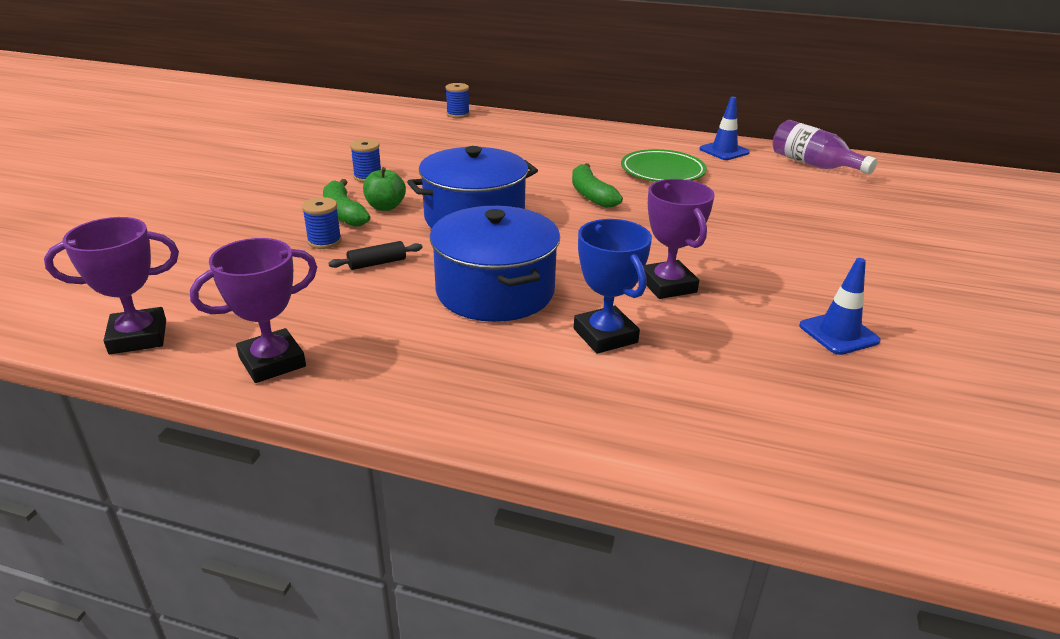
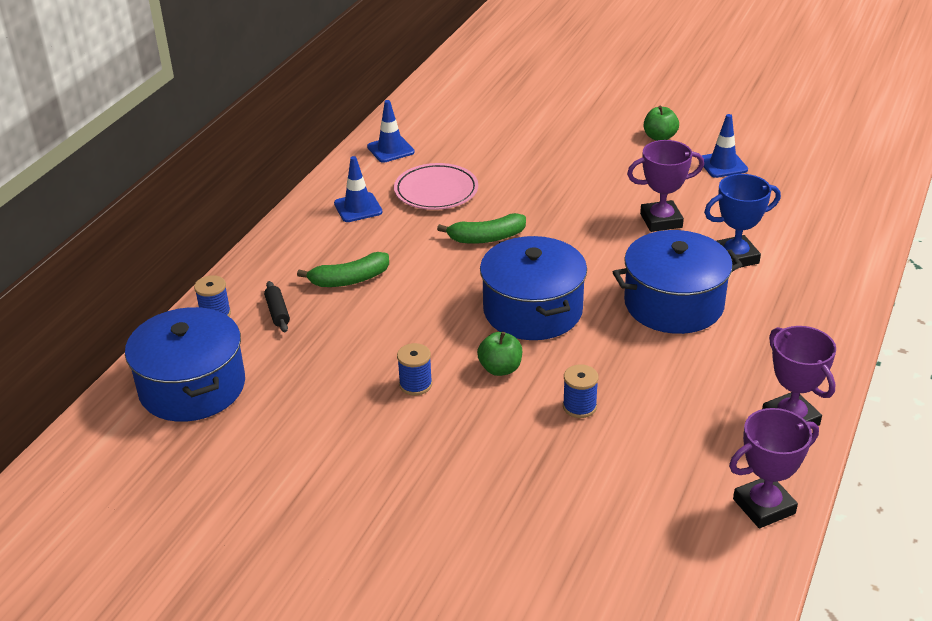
camera: 80 degrees left, 5 degrees up
purple trophy [44,217,179,354] -> purple trophy turned 75 degrees clockwise [729,408,819,528]
green banana [323,179,371,227] -> green banana moved to [297,252,389,287]
black rolling pin [328,241,423,270] -> black rolling pin moved to [264,281,290,332]
green plate [621,149,707,182] -> pink plate [394,163,478,210]
purple bottle [773,120,877,175] -> none
none -> blue pot [125,307,245,422]
none -> blue traffic cone [334,156,383,222]
none -> green apple [644,106,679,141]

